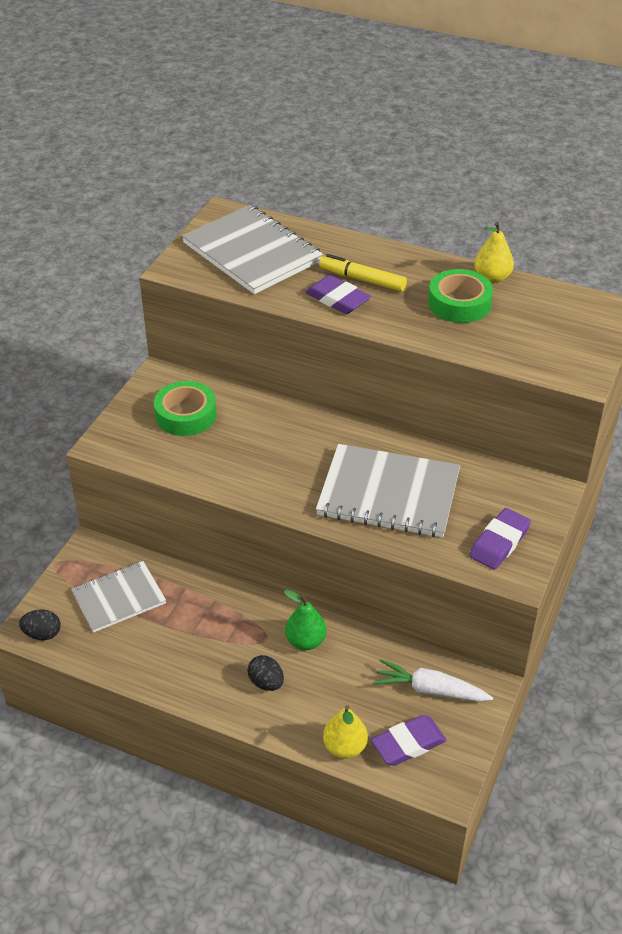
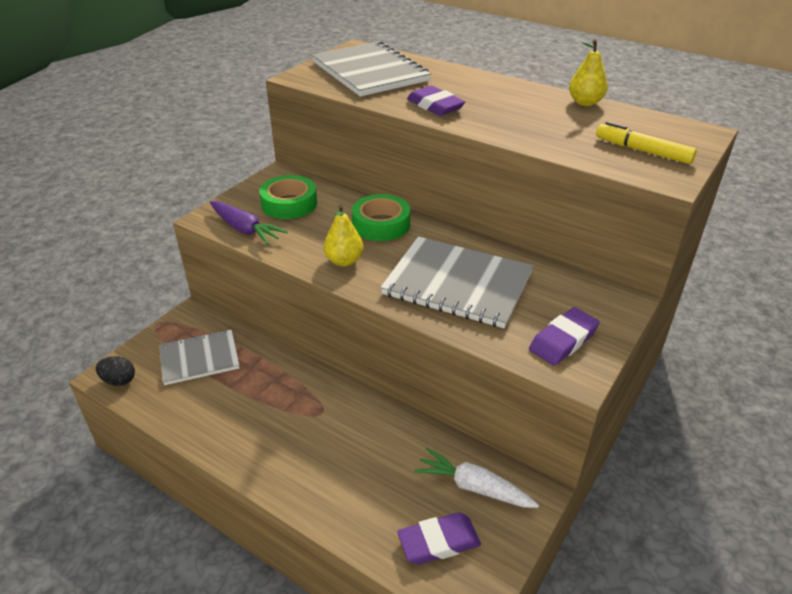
camera: 10 degrees right, 5 degrees down
black egg [247,655,284,691] -> none
green pear [284,590,327,650] -> none
yellow marker [319,254,407,291] -> yellow marker moved to [596,122,697,164]
yellow pear [323,705,368,758] -> yellow pear moved to [324,204,364,267]
green tape [428,269,493,323] -> green tape moved to [352,194,410,241]
none -> purple carrot [210,201,288,245]

